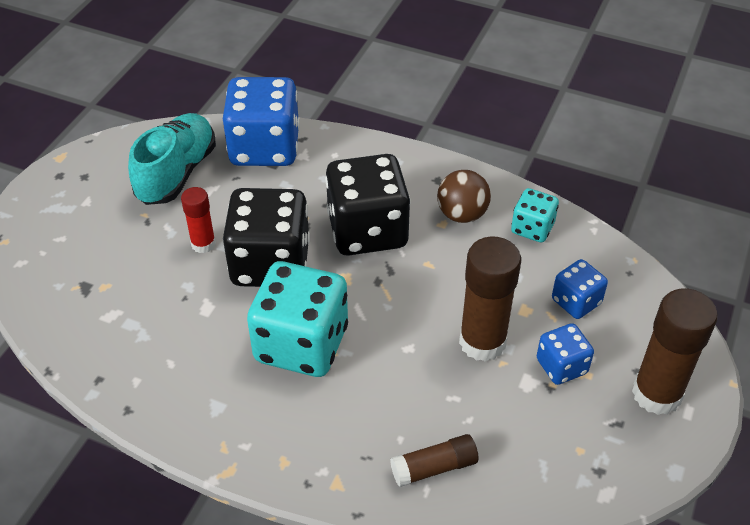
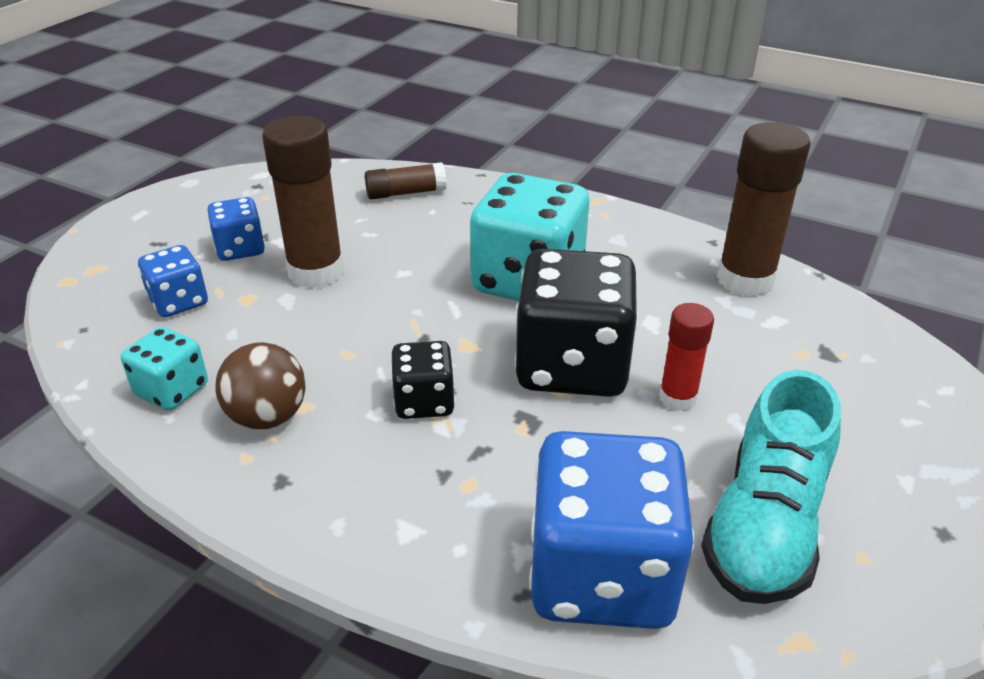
camera: 175 degrees left, 10 degrees down
black dice [325,154,411,256] -> black dice [391,341,455,419], size x0.51
brown glue stick [632,288,718,415] -> brown glue stick moved to [717,122,811,297]

